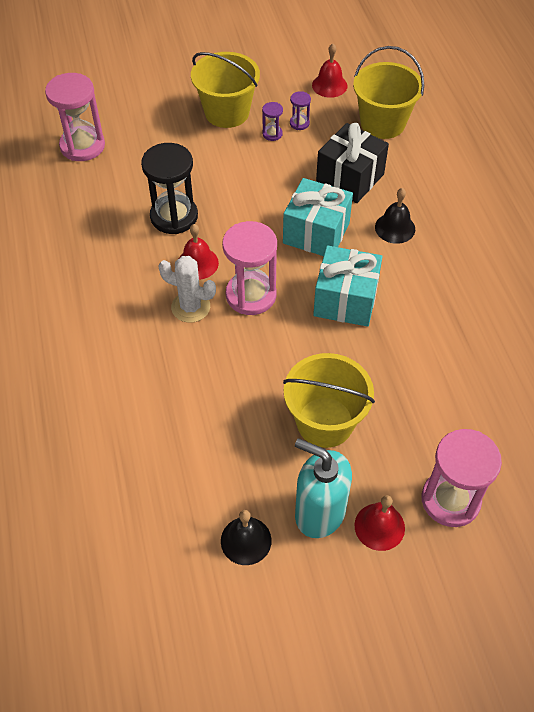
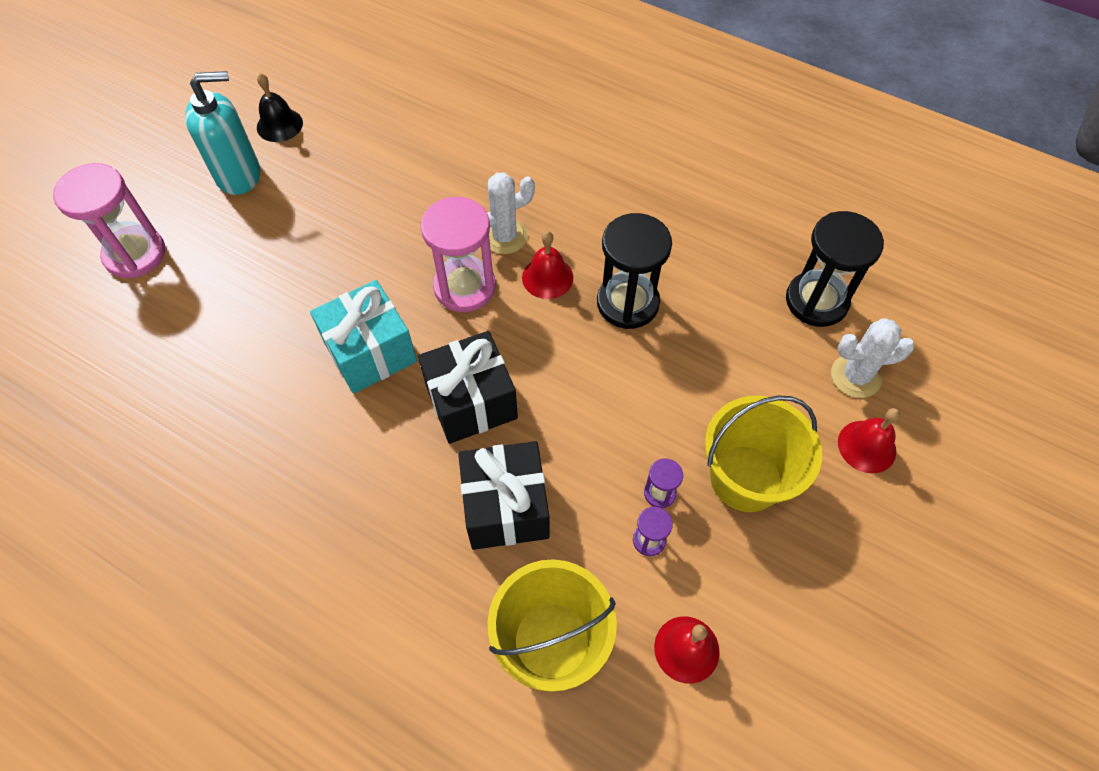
camera: 135 degrees right, 5 degrees up
pink hourglass [45,73,105,161] -> black hourglass [786,211,884,327]
turquoise gift [283,178,353,256] -> black gift [418,331,518,444]
yellow bucket [283,353,375,448] -> none
red bell [354,495,405,551] -> red bell moved to [838,408,900,474]
black bell [375,188,415,244] -> none
none -> white cactus [831,318,915,398]

